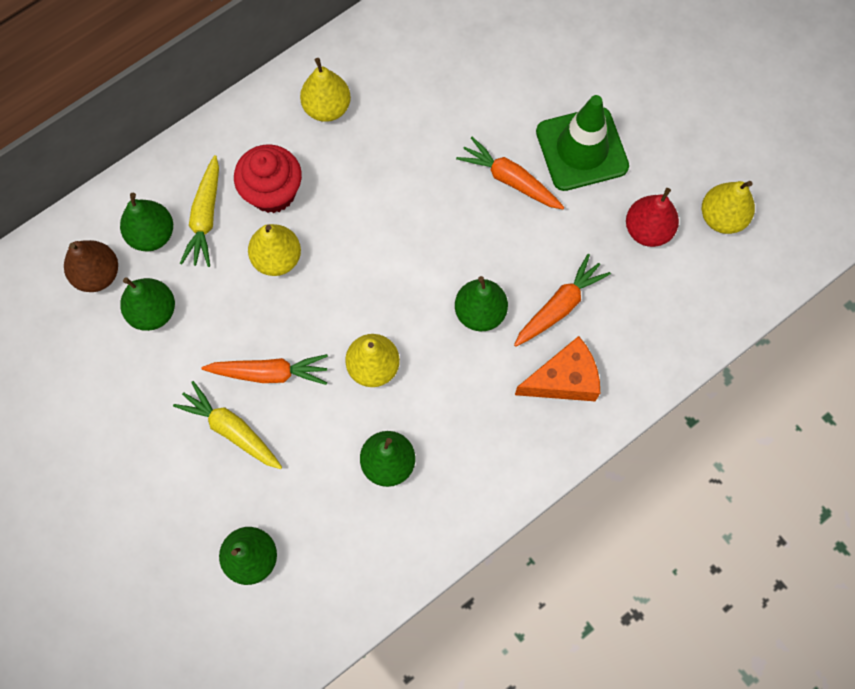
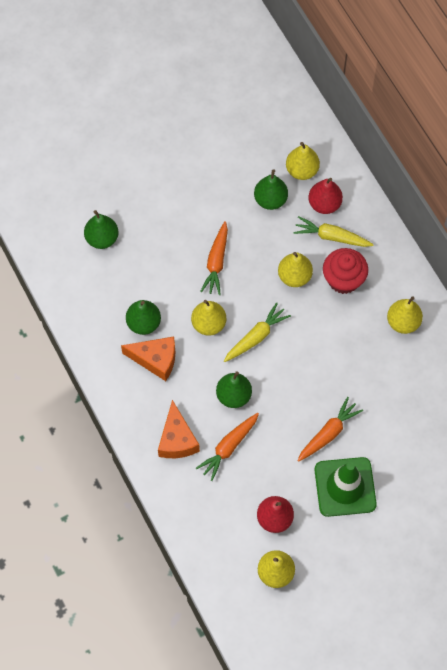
camera: 100 degrees right, 5 degrees down
brown pear [64,240,118,292] -> yellow pear [286,142,320,180]
green pear [120,193,173,251] -> red pear [309,178,343,214]
yellow carrot [173,381,282,469] -> yellow carrot moved to [224,302,291,362]
orange carrot [514,254,611,347] -> orange carrot turned 75 degrees clockwise [196,413,259,481]
none -> orange cheese [121,337,175,381]

